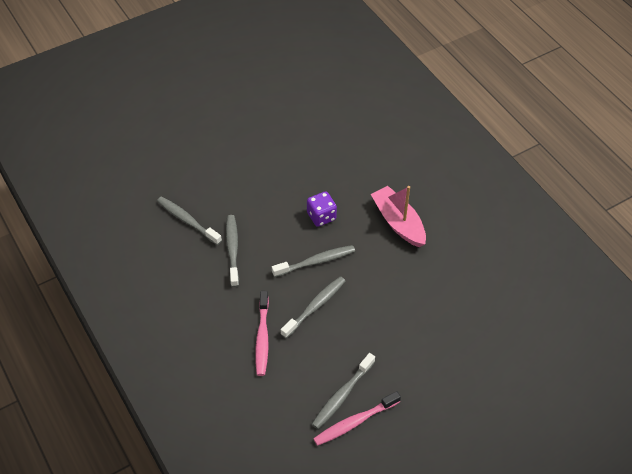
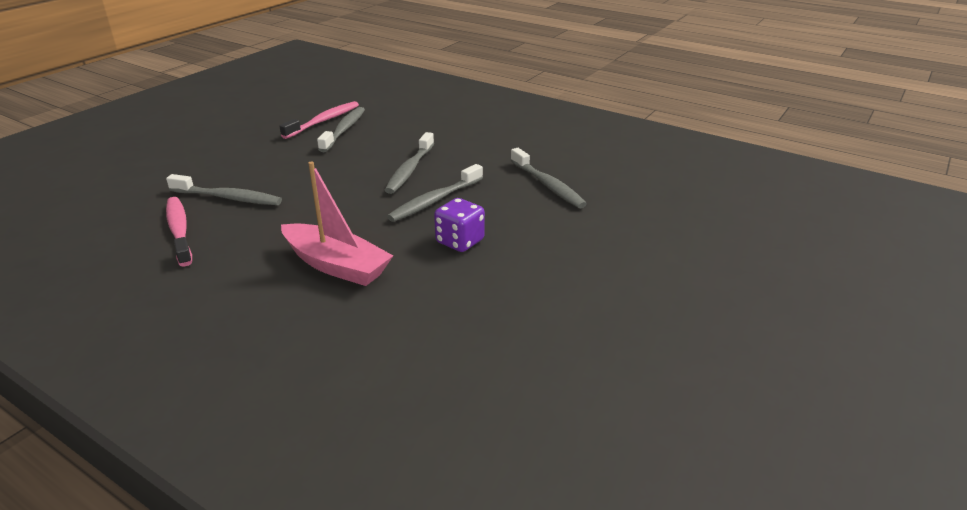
camera: 155 degrees right, 20 degrees down
grey toothbrush [157,196,222,245] -> grey toothbrush moved to [166,174,282,205]
pink toothbrush [255,291,269,376] -> pink toothbrush moved to [166,197,192,267]

